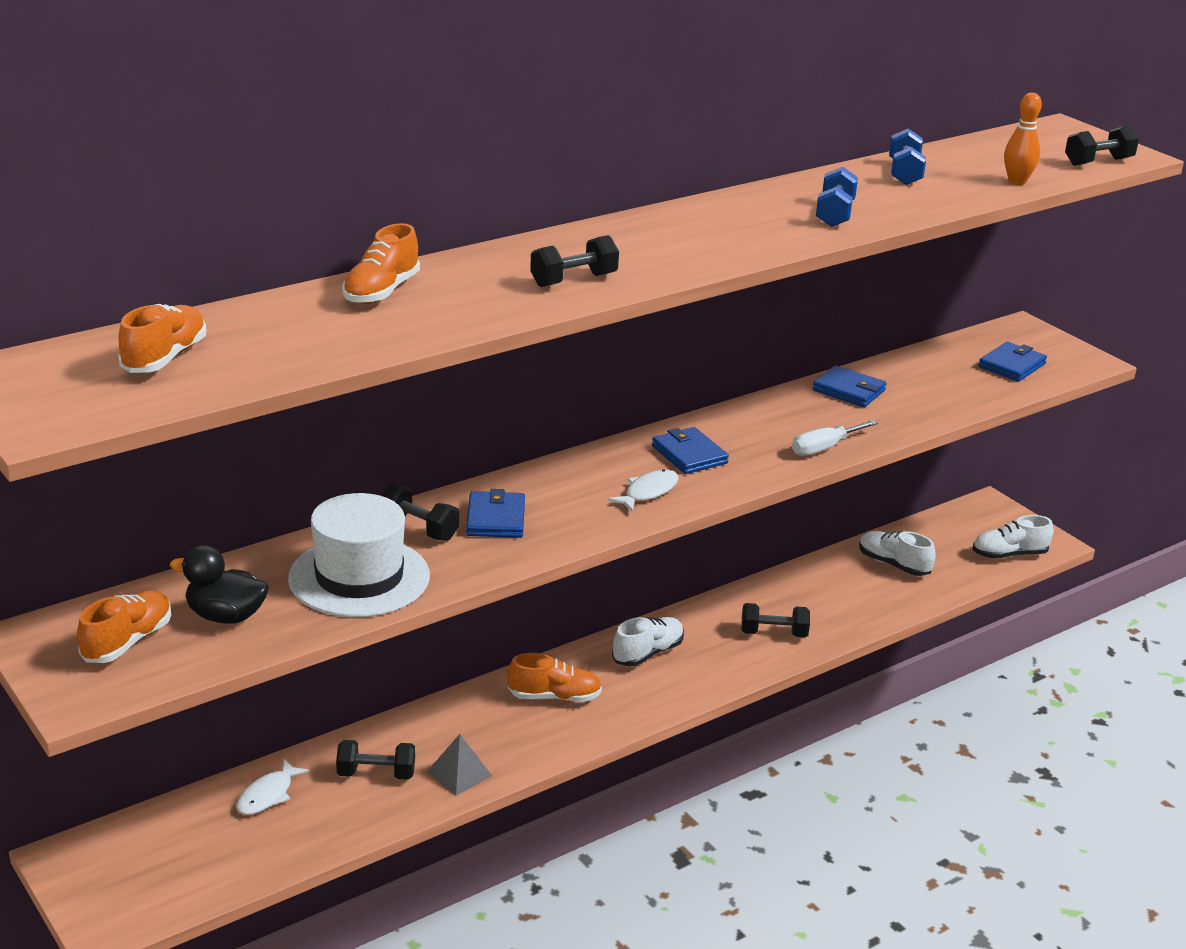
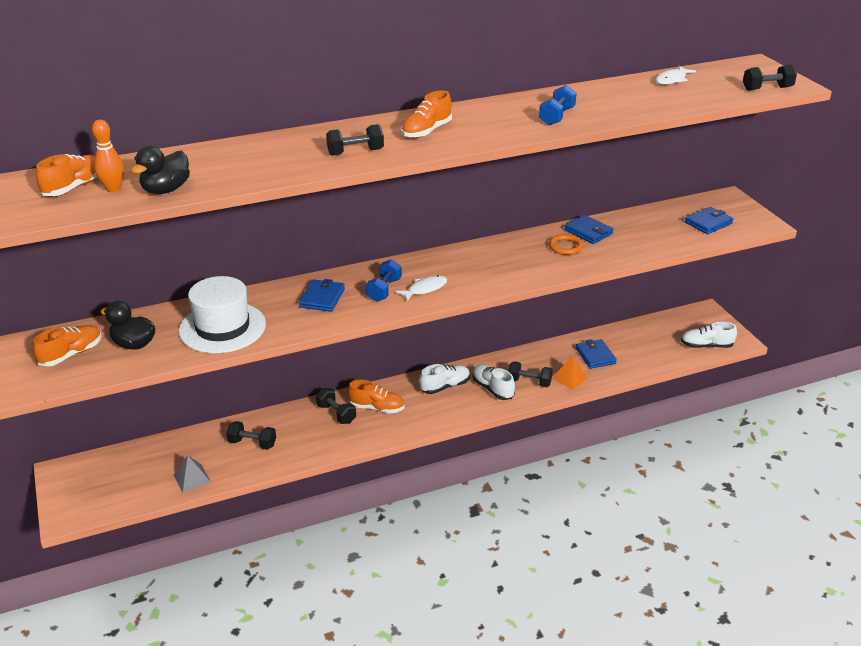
camera: 15 degrees right, 5 degrees up
white fish [236,759,310,815] -> white fish moved to [656,66,696,85]
orange shoe [342,223,420,304] -> orange shoe moved to [401,90,452,138]
black dumbbell [381,484,459,541] -> black dumbbell moved to [316,388,356,424]
grey pyramid [427,734,492,796] -> grey pyramid moved to [174,455,211,493]
blue wallet [652,427,729,474] -> blue wallet moved to [576,339,617,369]
white screwdriver [792,420,878,456] -> none
white shoe [859,531,936,576] -> white shoe moved to [472,364,515,400]
blue dumbbell [889,129,926,185] -> blue dumbbell moved to [366,259,402,302]
orange bowling pin [1004,93,1042,185] -> orange bowling pin moved to [92,120,124,192]
none -> black duck [131,146,190,194]
none -> orange ring [549,234,583,255]
none -> orange pyramid [552,356,588,390]

